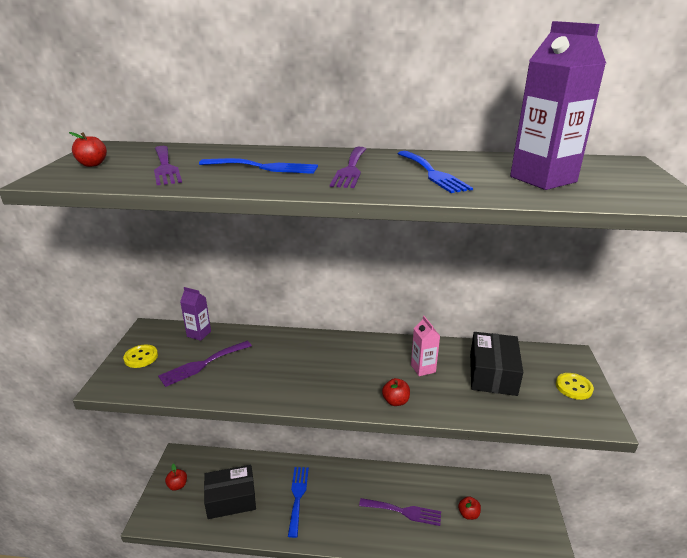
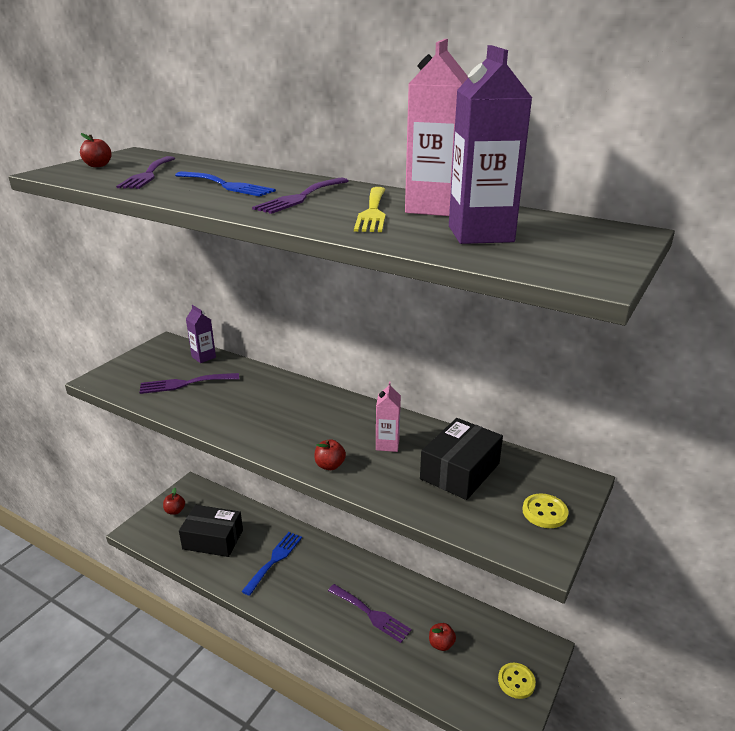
camera: 25 degrees right, 0 degrees up
yellow button [123,344,158,368] -> yellow button moved to [498,663,536,699]
blue fork [398,151,473,193] -> yellow fork [354,187,386,232]
none -> pink carton [405,39,468,216]

